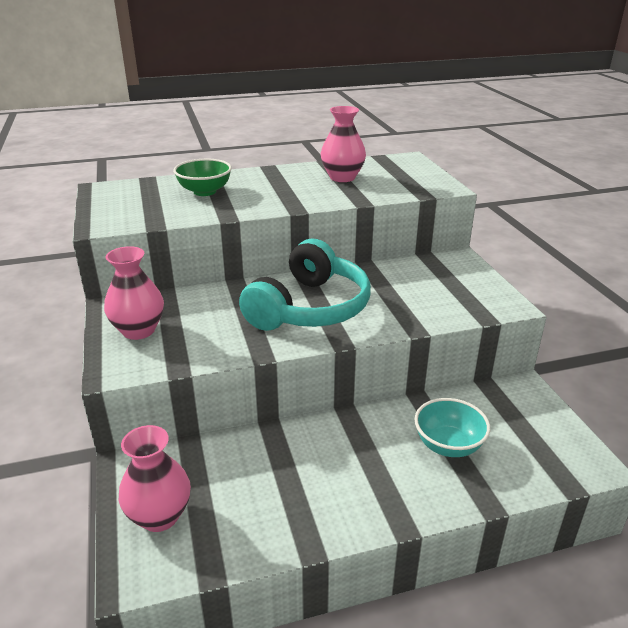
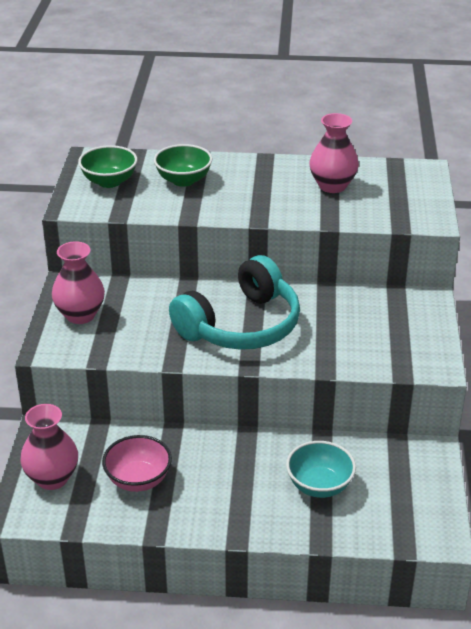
camera: 20 degrees right, 5 degrees up
none -> green bowl [78,145,137,188]
none -> pink bowl [102,435,172,492]

